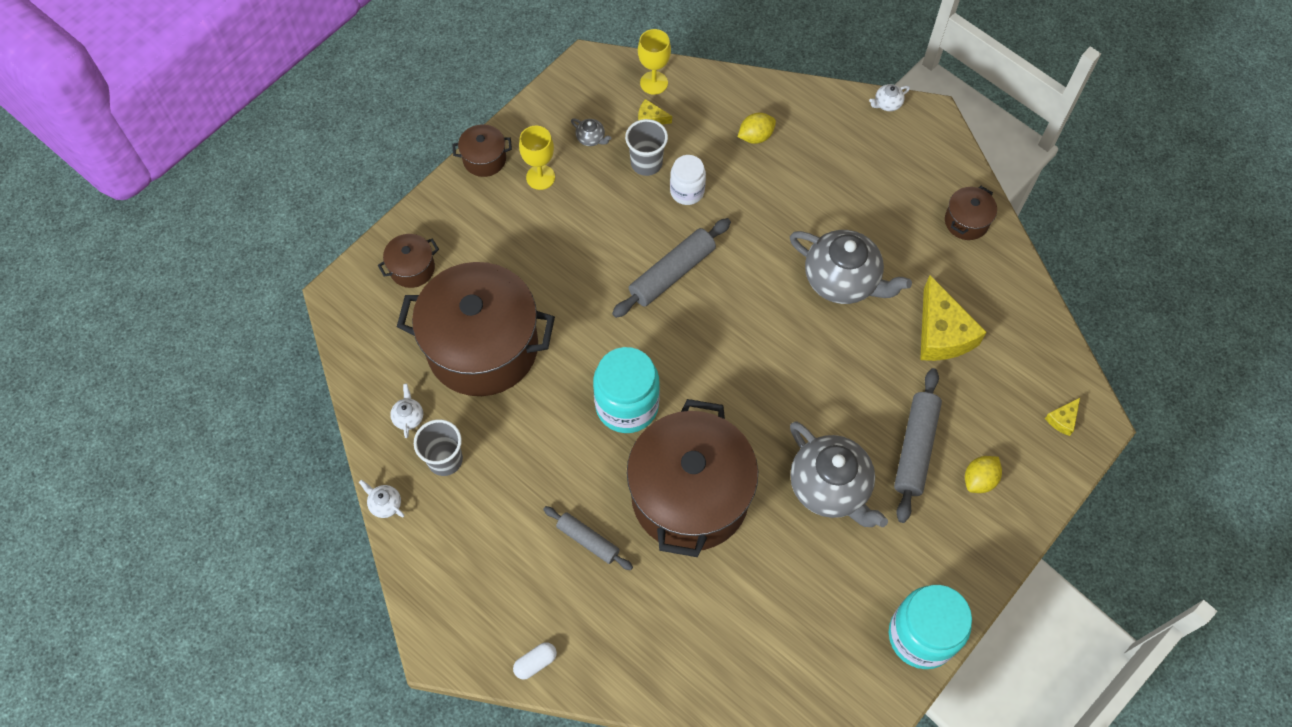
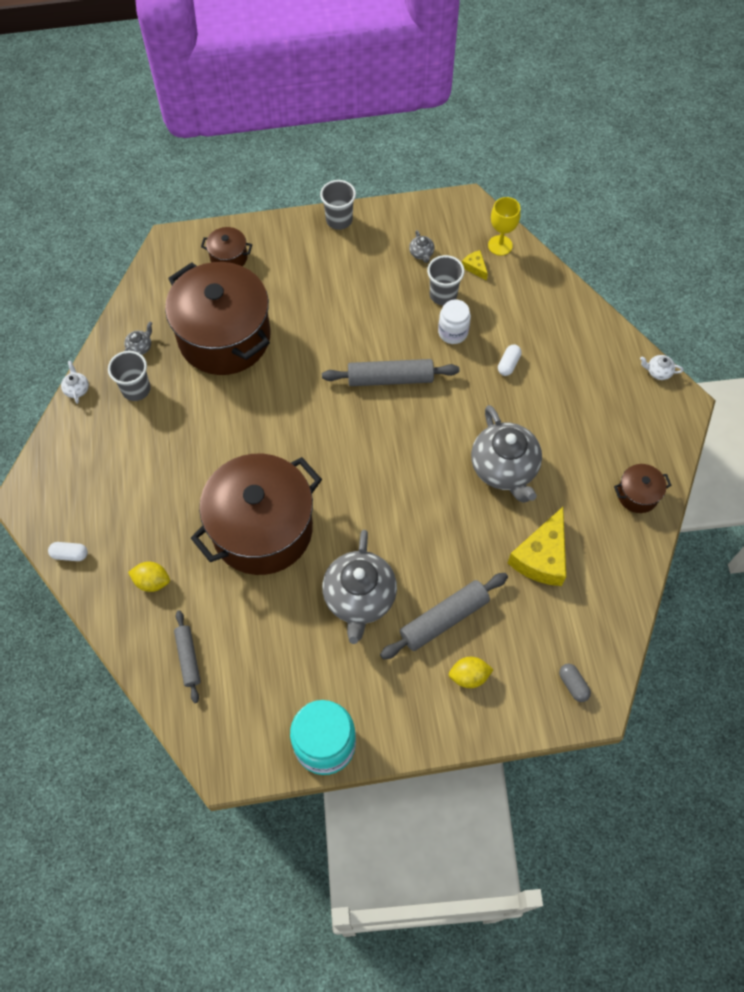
camera: 40 degrees right, 0 degrees up
white teapot [390,384,423,438] -> grey teapot [124,321,152,355]
brown pot [452,124,512,177] -> grey cup [320,180,356,230]
yellow goblet [519,126,555,190] -> none
grey rolling pin [543,506,633,570] -> grey rolling pin moved to [174,610,201,703]
turquoise jar [593,347,660,433] -> none
yellow lemon [738,113,776,144] -> yellow lemon moved to [128,562,170,592]
yellow cheese [1045,398,1080,436] -> grey capsule [559,664,591,702]
none -> white capsule [498,345,522,376]

